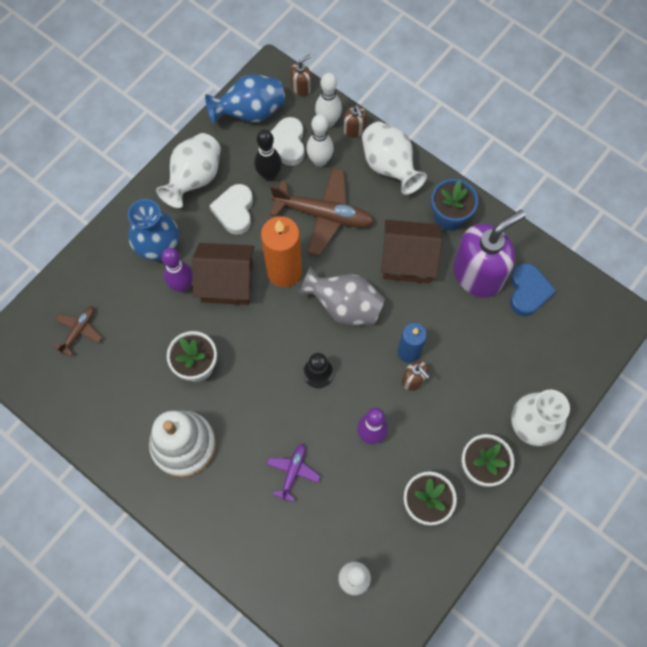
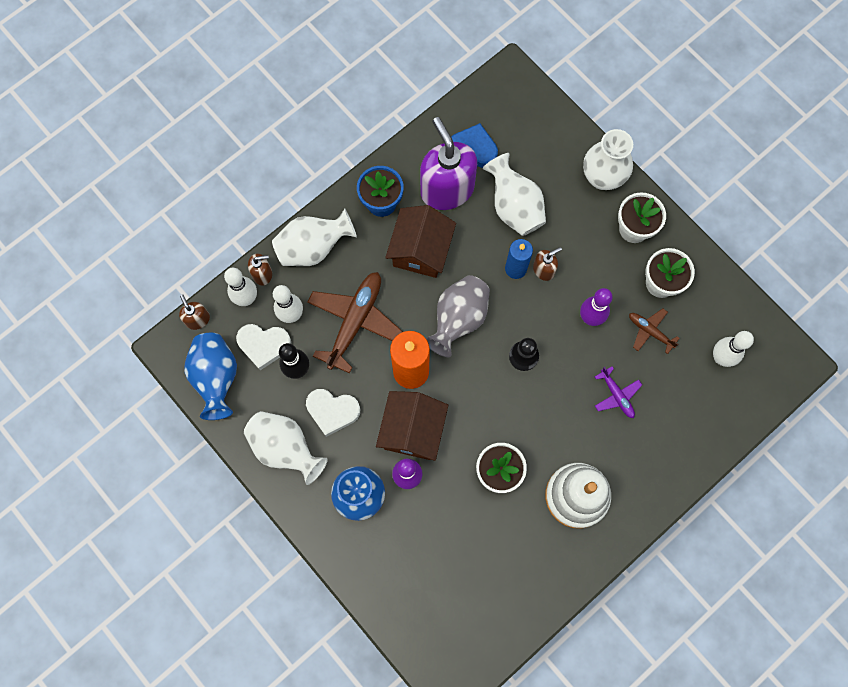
camera: 80 degrees left, 5 degrees up
brown plane [54,306,102,356] -> brown plane moved to [629,309,680,354]
purple plane [267,444,320,502] -> purple plane turned 150 degrees counterclockwise [595,366,642,418]
none -> white vase [483,153,546,236]

